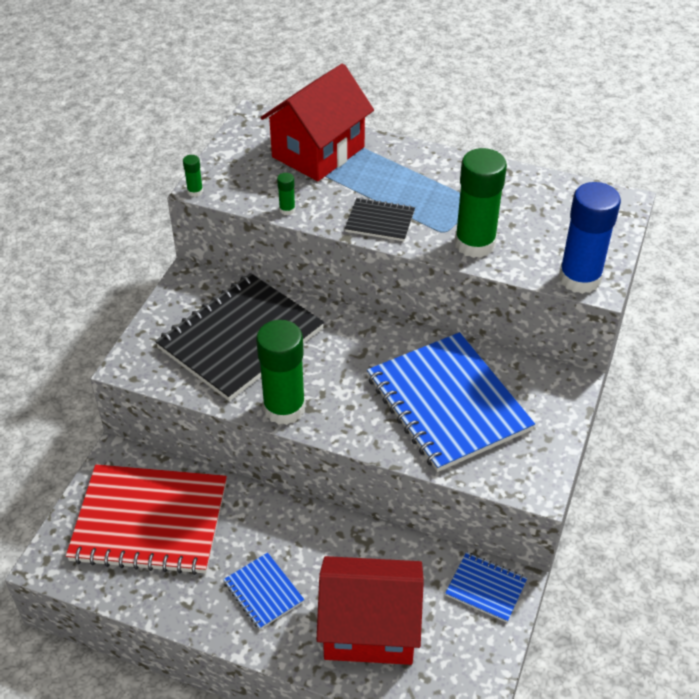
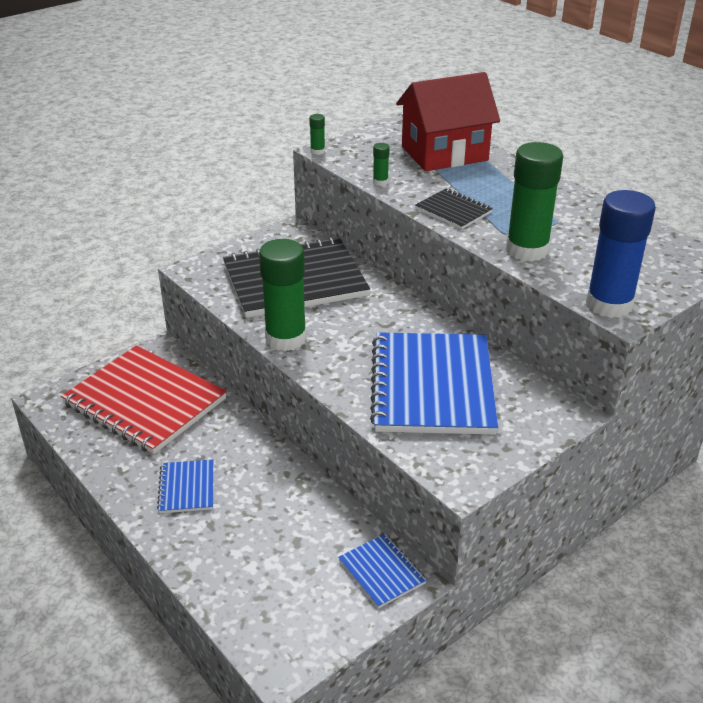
camera: 30 degrees right, 10 degrees down
red house [317,556,424,665] -> none

